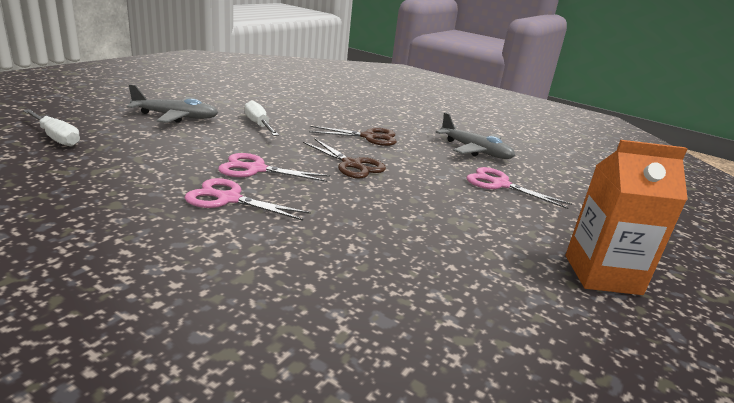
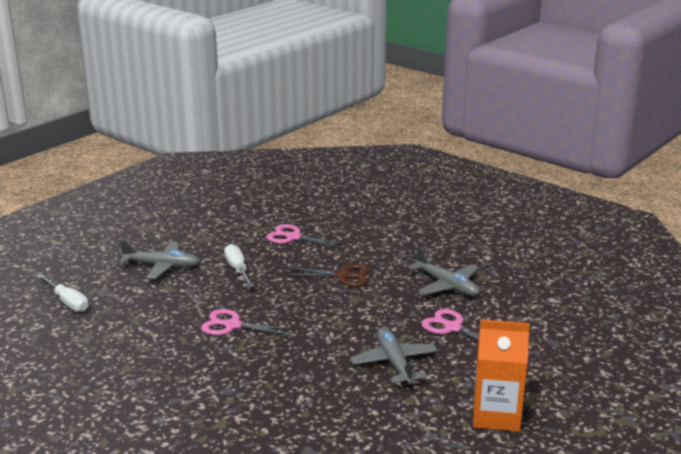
camera: 10 degrees right, 0 degrees up
pink scissors [184,178,311,221] -> pink scissors moved to [267,224,345,249]
brown scissors [303,138,386,178] -> none
none -> grey plane [350,327,437,384]

